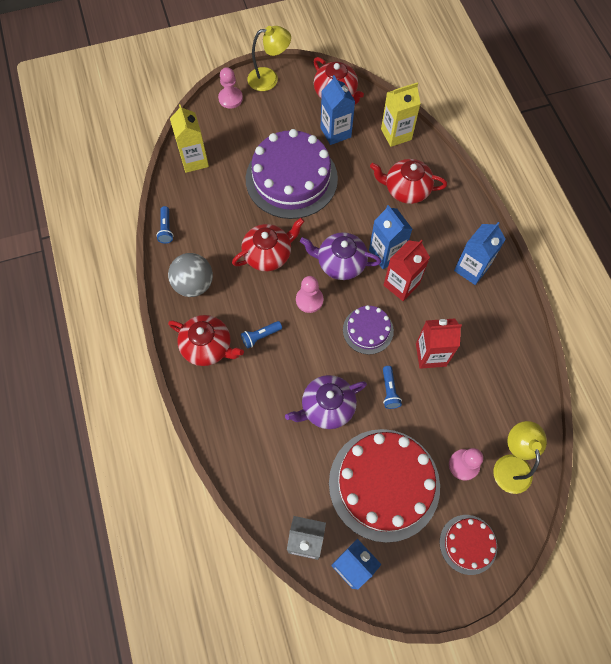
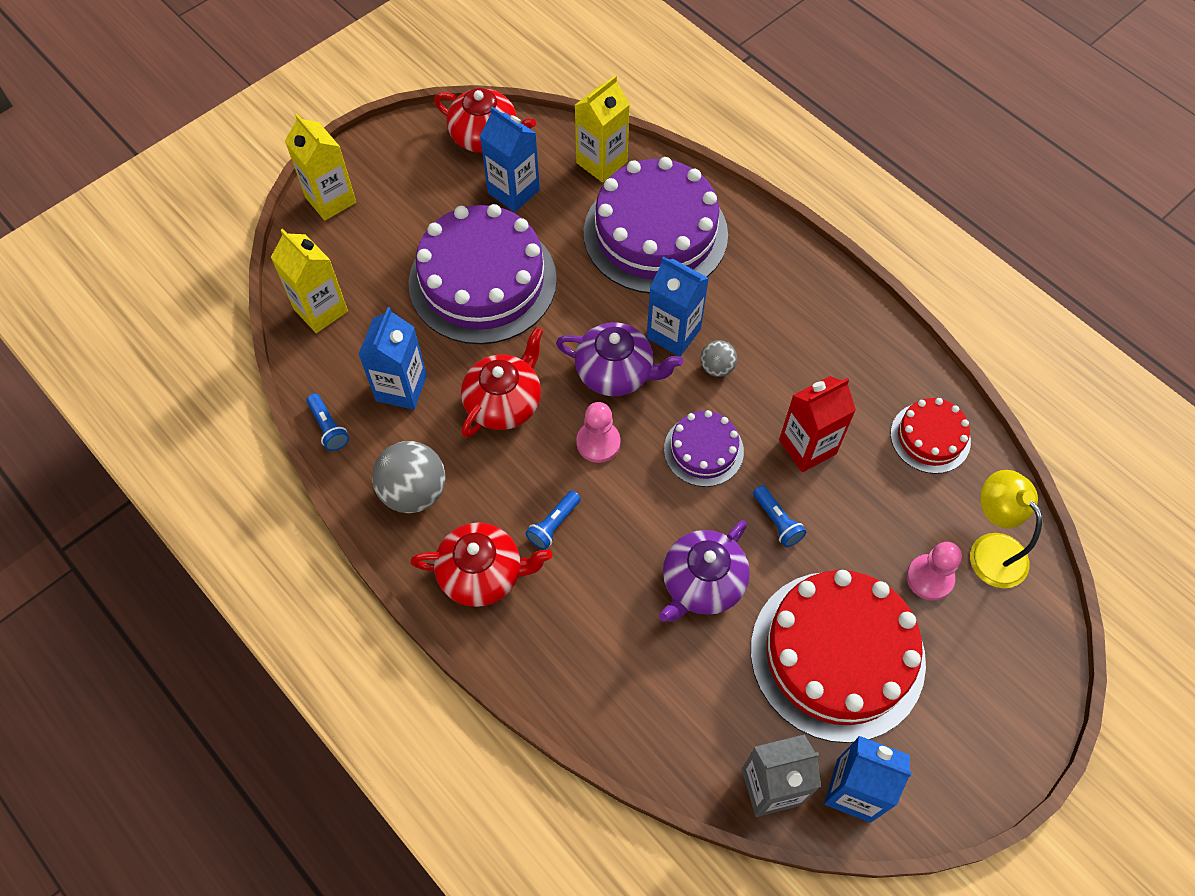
camera: 25 degrees left, 5 degrees down
pink pawn [218,67,243,109] -> yellow carton [285,113,356,221]
yellow lamp [247,26,291,91] -> none
purple teapot [300,232,381,280] -> purple teapot turned 150 degrees counterclockwise [556,322,683,396]
red teapot [370,159,447,204] -> purple cake [584,157,728,293]
red carton [384,239,430,301] -> grey ball [701,340,737,377]
red cake [440,515,497,575] -> red cake moved to [891,398,971,474]
blue carton [454,222,506,285] -> blue carton moved to [358,307,427,410]

